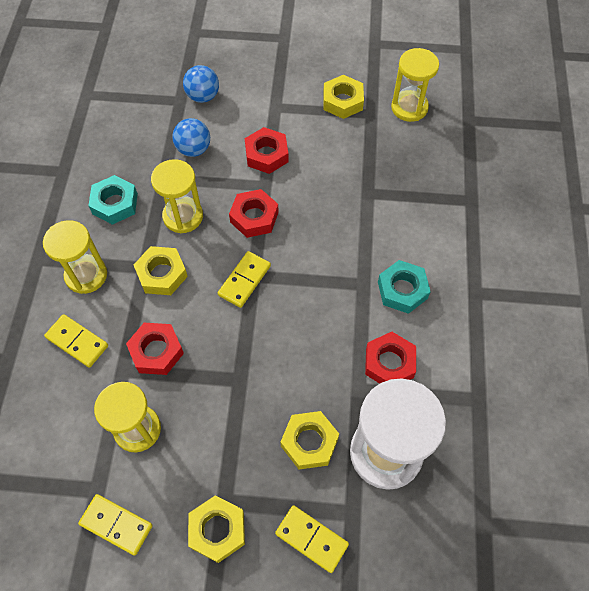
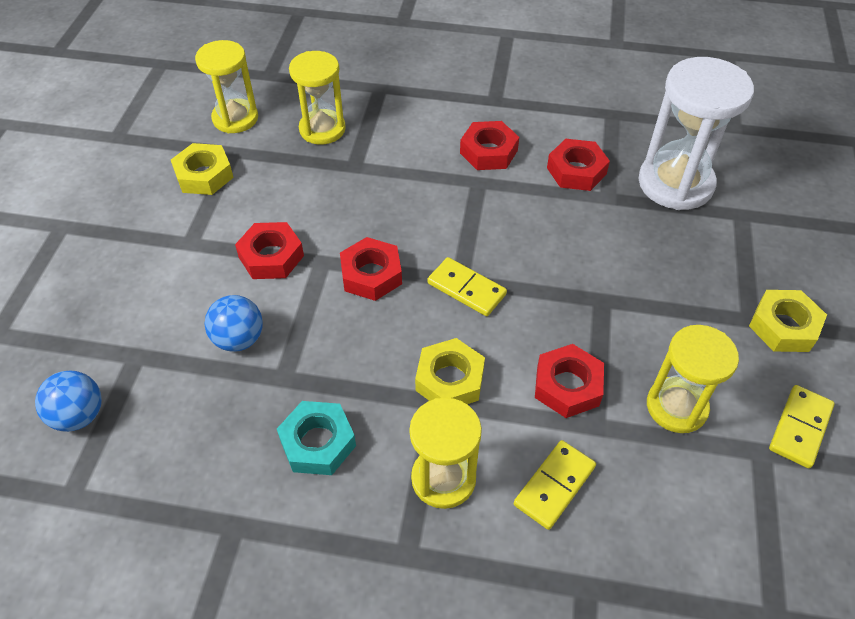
camera: 85 degrees left, 10 degrees down
yellow hourglass [151,159,203,233] -> yellow hourglass moved to [289,51,346,144]
blue ball [183,65,219,103] -> blue ball moved to [35,371,102,432]
yellow domino [275,505,349,573] -> none
yellow nut [281,411,339,470] -> none
turquoise nut [378,260,431,314] -> red nut [460,121,519,170]

